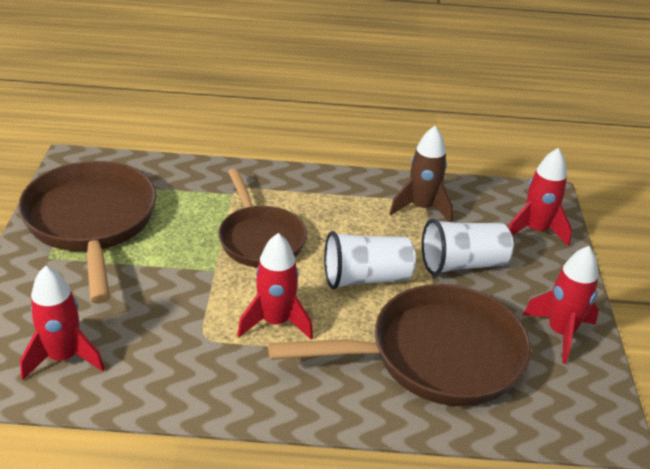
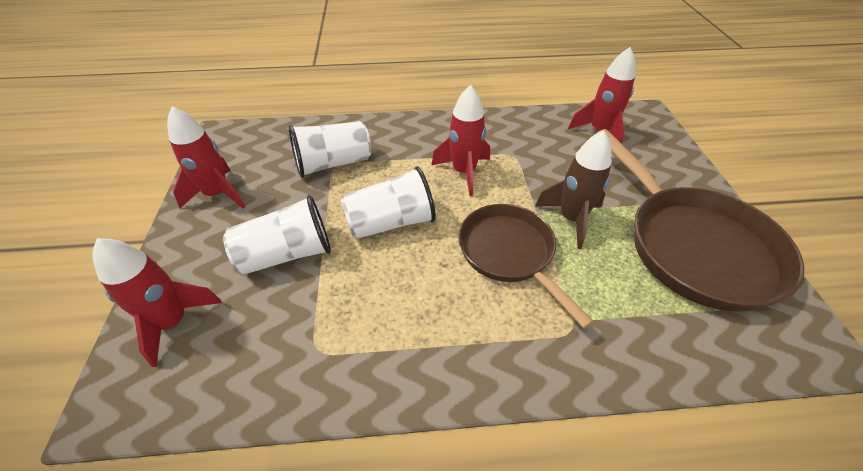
camera: 175 degrees right, 10 degrees up
brown pan [268,284,531,406] -> white cup [289,121,371,178]
brown rocket [389,126,453,222] -> brown rocket moved to [535,130,612,249]

